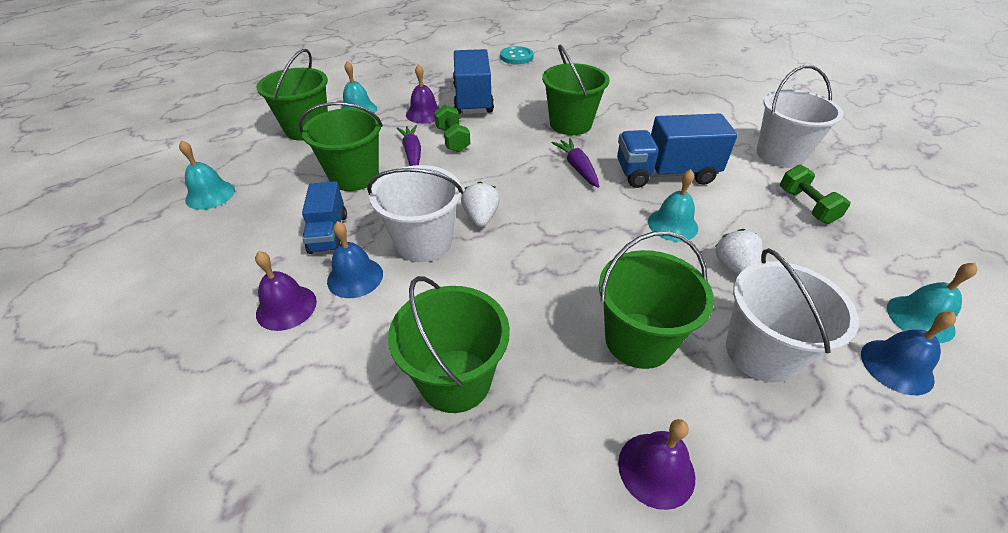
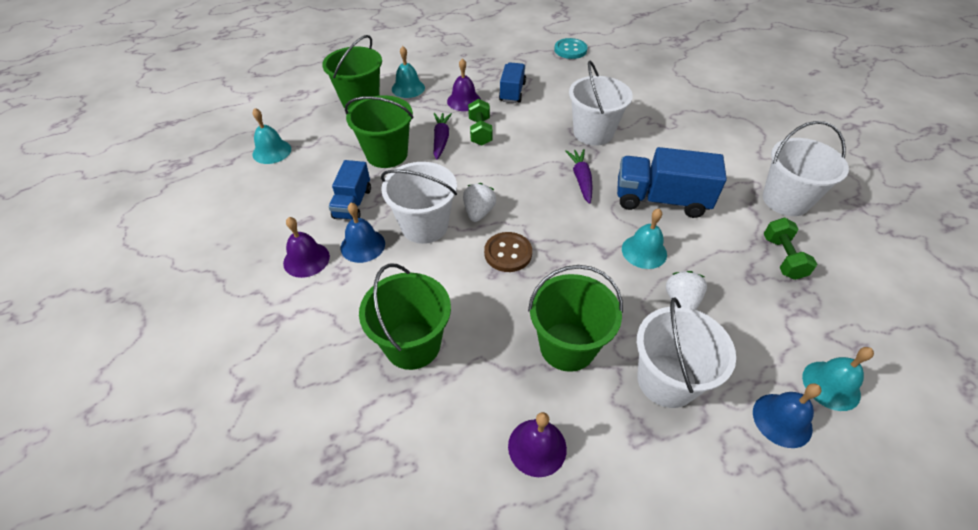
camera: 15 degrees right, 5 degrees up
blue truck [453,49,494,114] -> blue truck [499,62,526,103], size x0.62
green bucket [542,44,610,135] -> white bucket [569,61,633,146]
none -> brown button [484,232,532,272]

